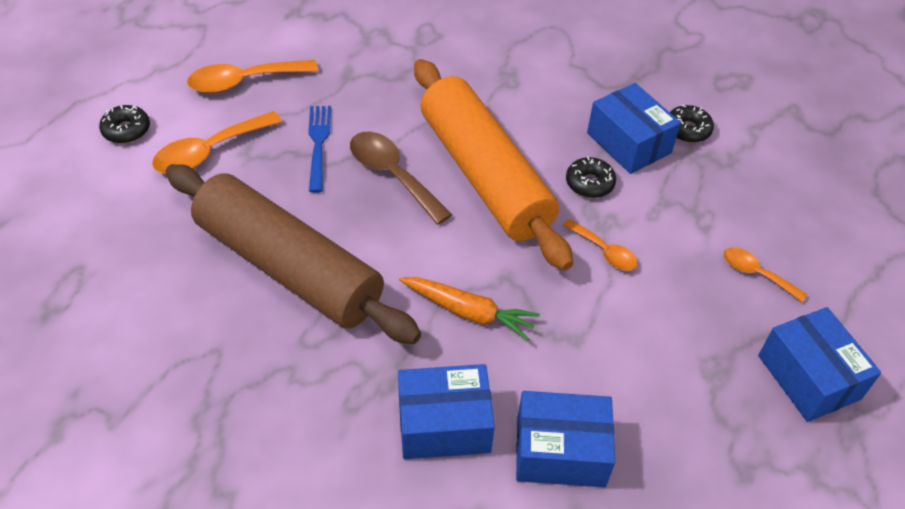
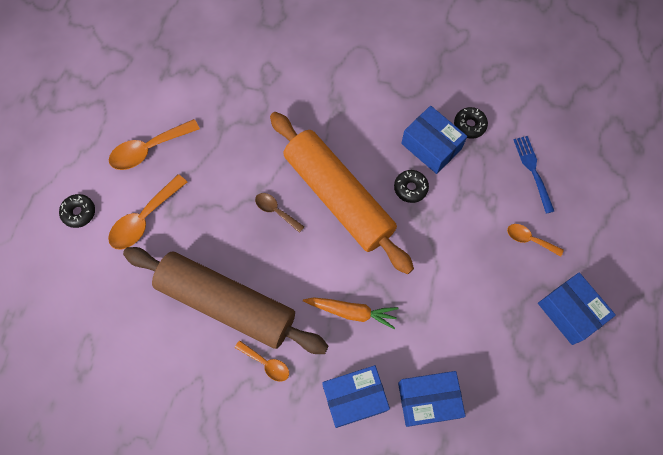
camera: 10 degrees left, 20 degrees up
blue fork [308,106,331,193] -> blue fork moved to [513,136,554,214]
brown spoon [350,132,452,225] -> brown spoon [255,193,304,233], size x0.59
orange spoon [563,219,638,271] -> orange spoon moved to [235,340,289,382]

